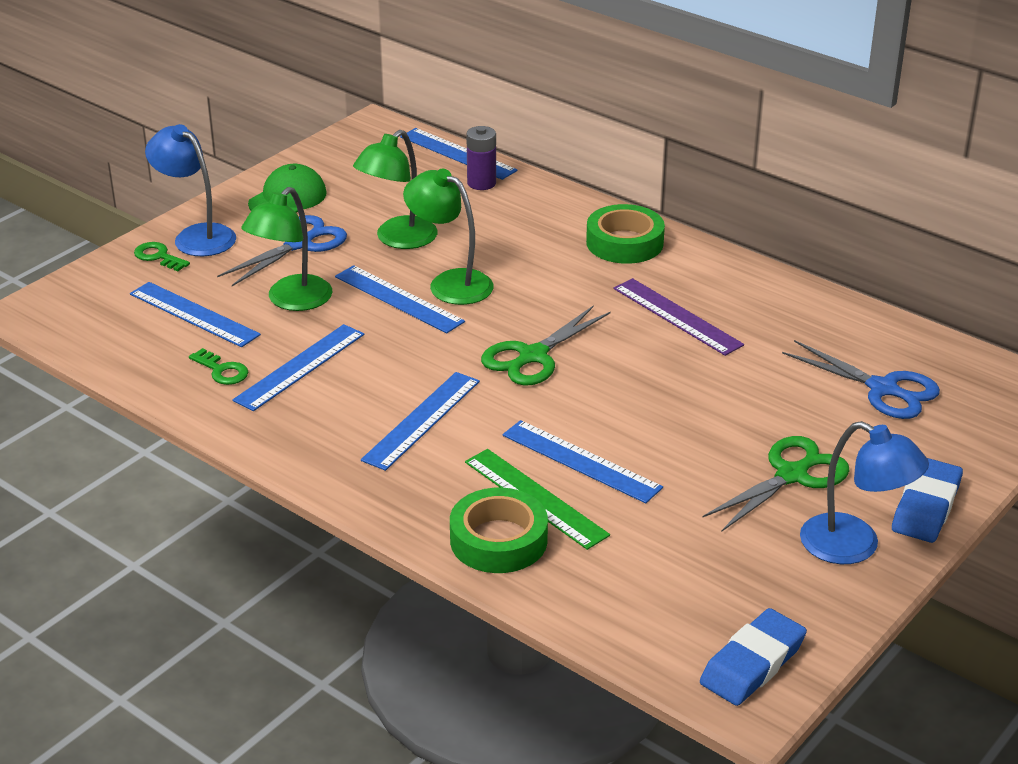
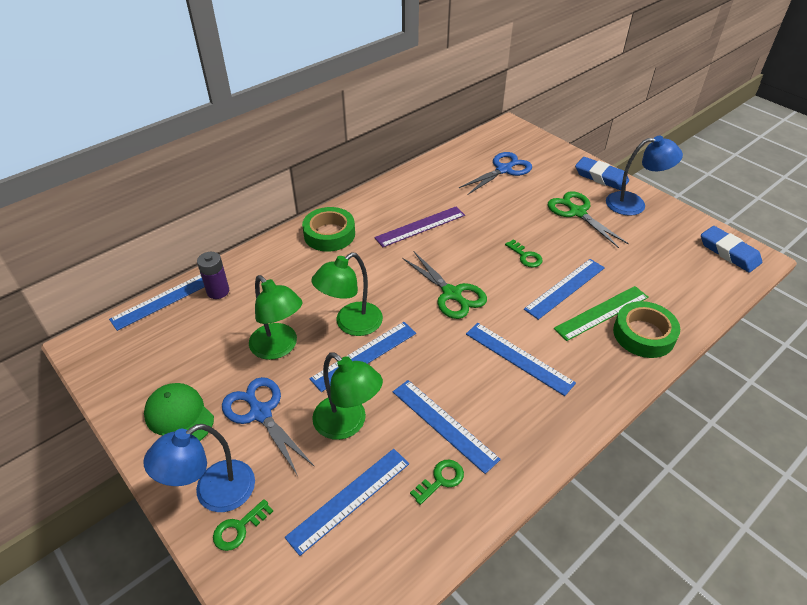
camera: 80 degrees left, 10 degrees up
blue lamp [800,421,929,564] -> blue lamp turned 45 degrees clockwise [606,136,683,216]
none -> green key [505,239,543,267]

